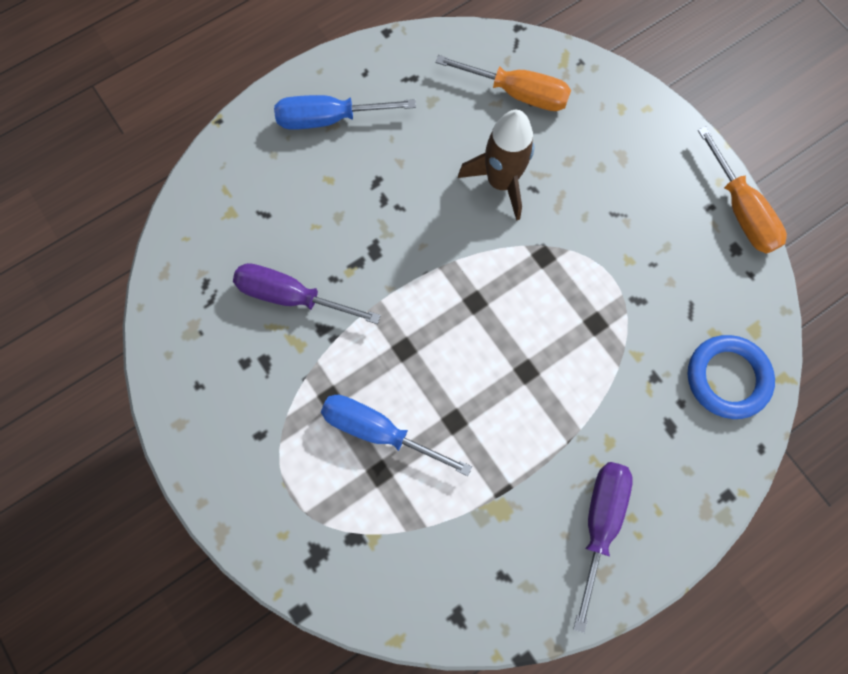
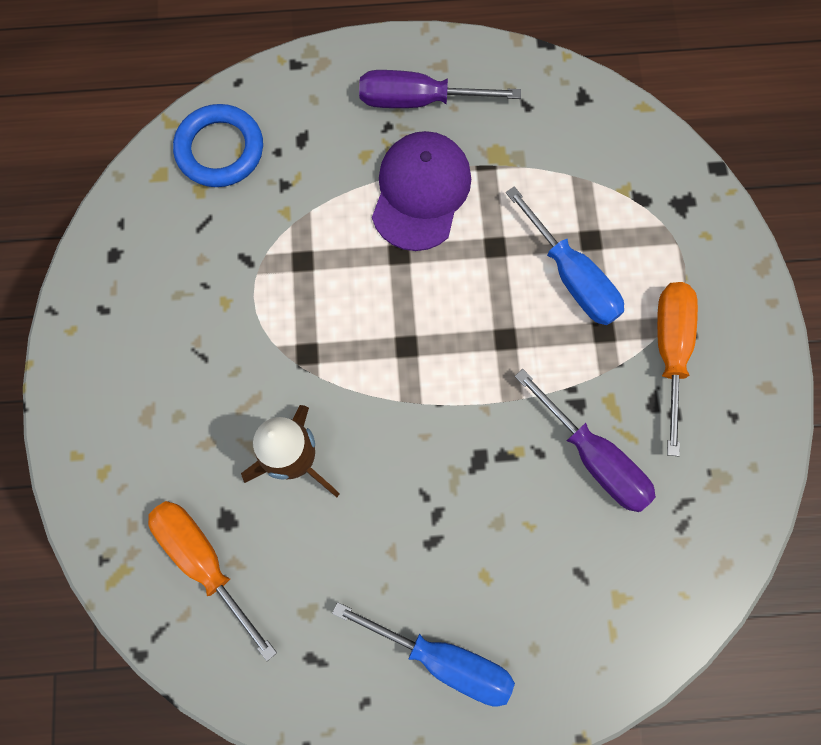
camera: 150 degrees left, 0 degrees up
purple screwdriver [573,462,633,633] -> purple screwdriver turned 45 degrees clockwise [359,70,521,108]
orange screwdriver [698,126,787,254] -> orange screwdriver moved to [657,282,698,457]
none -> purple cap [372,131,471,251]

